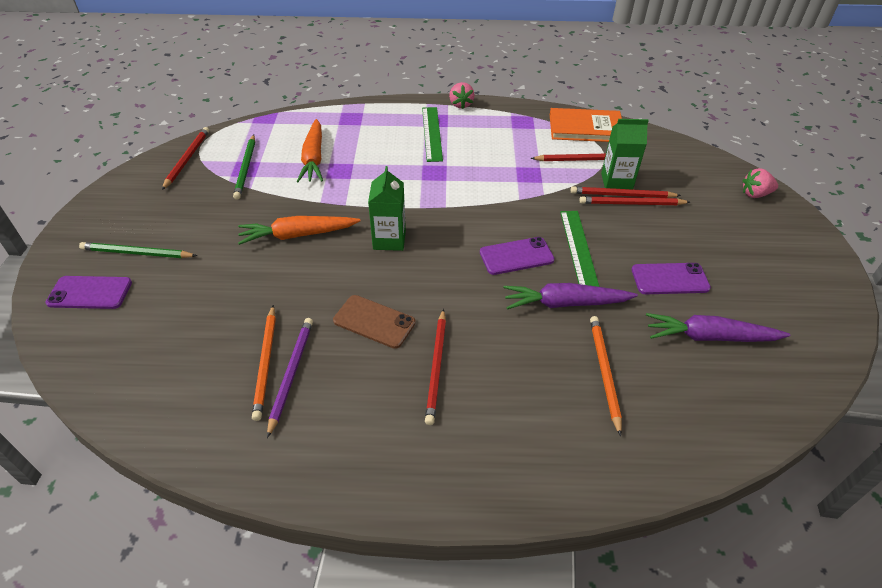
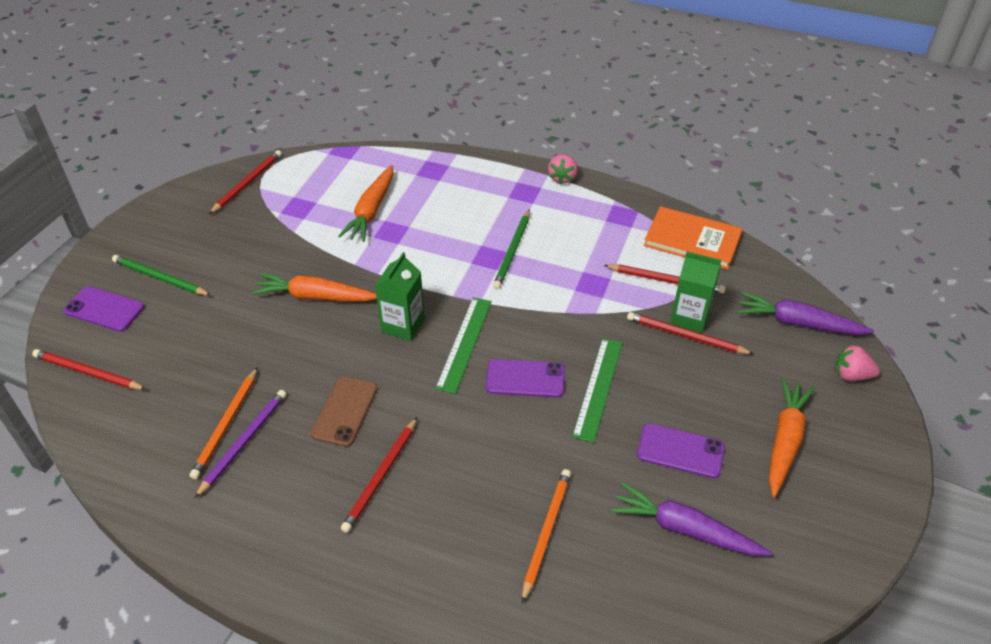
camera: 20 degrees right, 0 degrees up
green pencil [233,135,255,200] -> green pencil moved to [493,209,530,289]
brown phone [333,295,416,349] -> brown phone turned 60 degrees clockwise [311,376,378,447]
green ruler [422,107,443,162] -> green ruler moved to [435,297,492,394]
purple carrot [503,283,638,310] -> purple carrot moved to [737,292,874,335]
red pencil [579,196,690,205] -> red pencil moved to [32,349,146,390]
none -> orange carrot [769,378,815,497]

